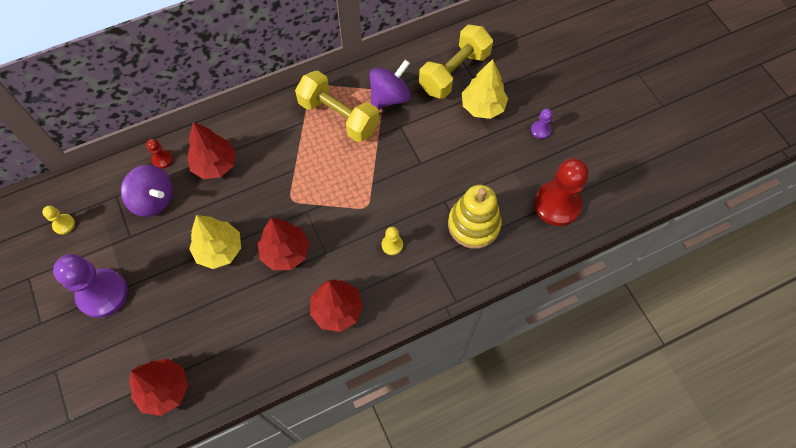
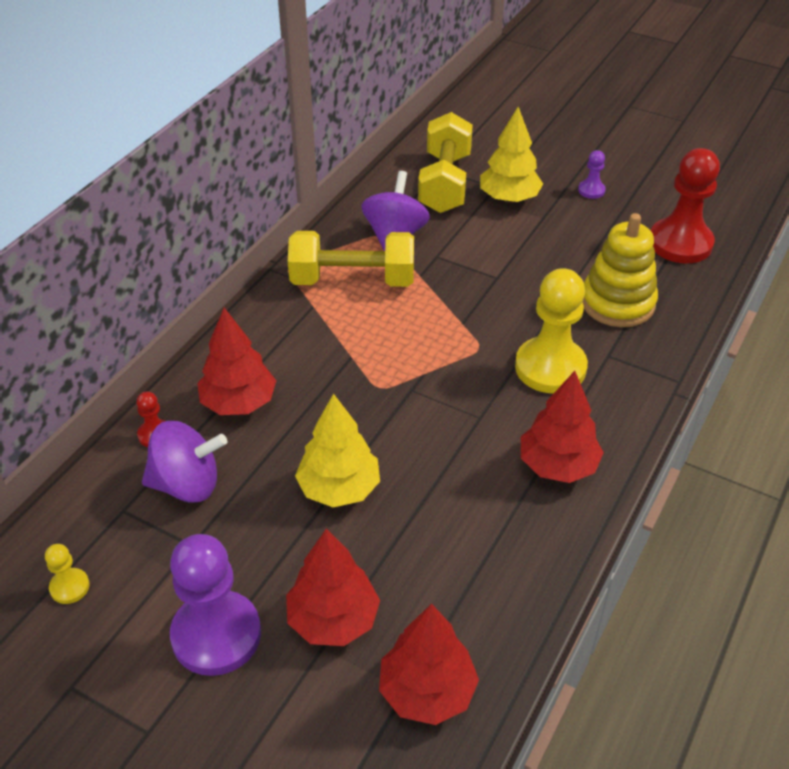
camera: 35 degrees left, 20 degrees down
red tree [258,218,310,270] -> red tree moved to [286,529,380,646]
yellow pawn [382,227,403,255] -> yellow pawn [515,268,588,394], size x2.22

